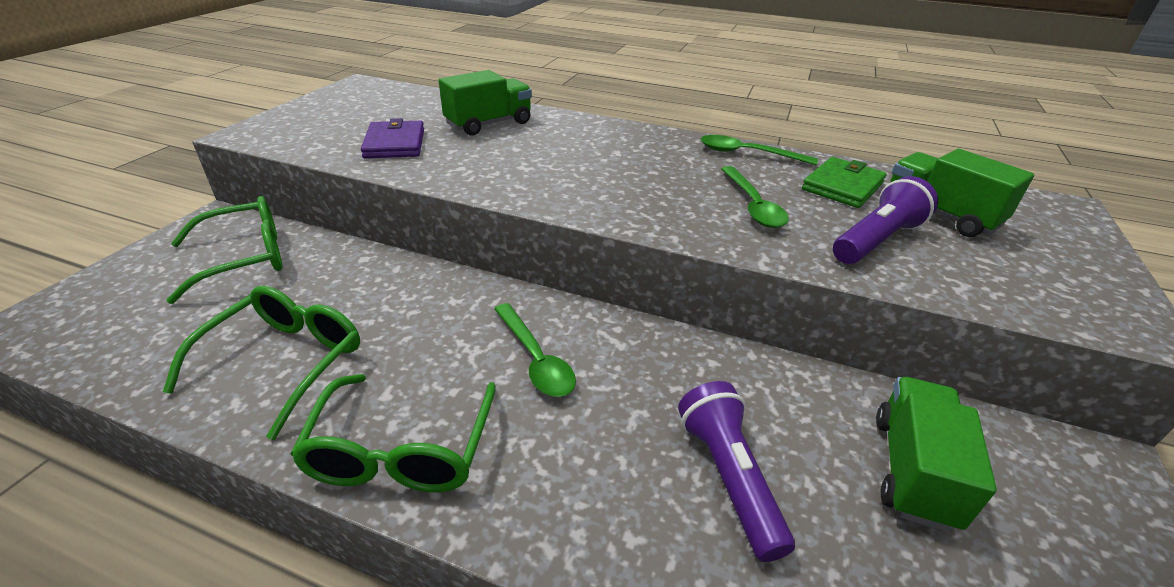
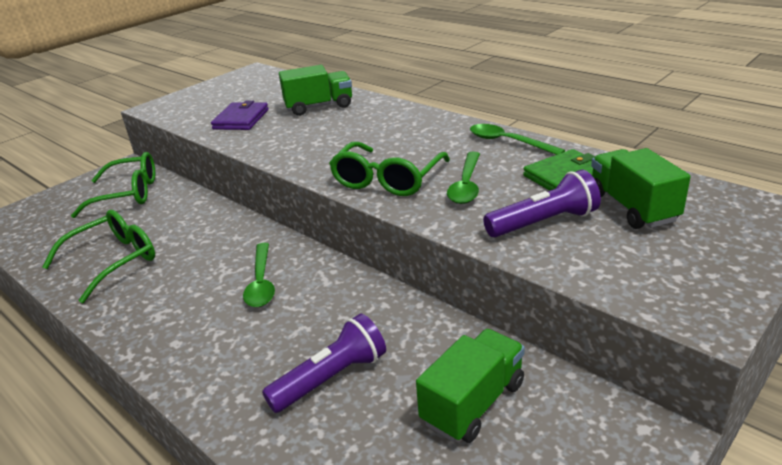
camera: 25 degrees right, 5 degrees down
green glasses [290,374,496,492] -> green glasses moved to [329,142,450,196]
purple flashlight [678,381,795,562] -> purple flashlight turned 45 degrees clockwise [262,314,386,413]

